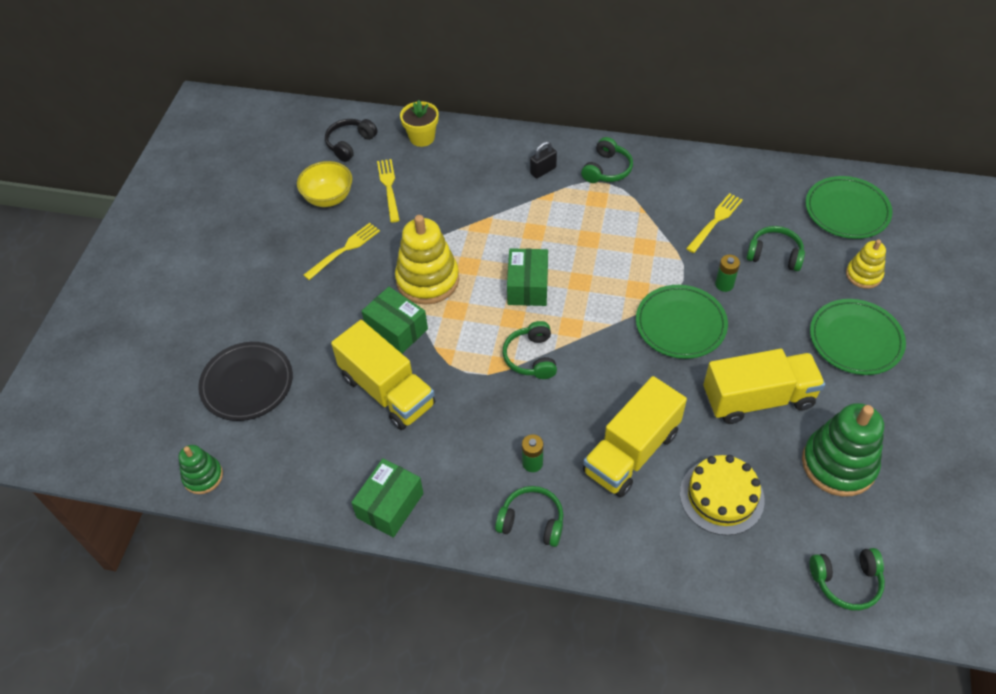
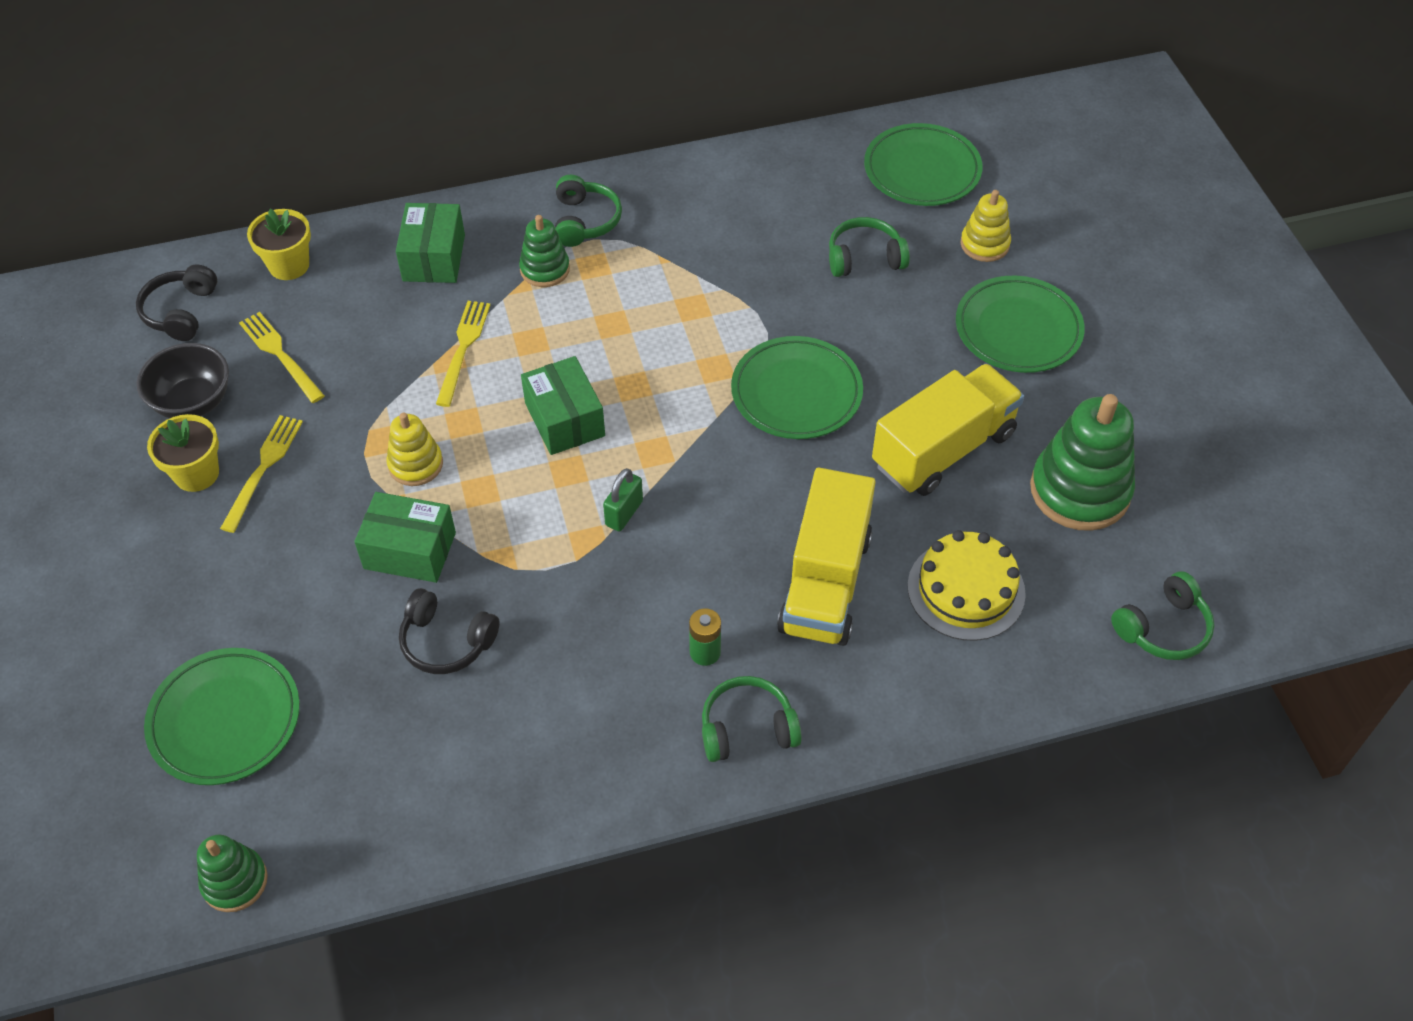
camera: 30 degrees left, 0 degrees up
black plate [198,342,293,421] -> green plate [144,648,300,785]
yellow bowl [297,161,352,207] -> black bowl [137,343,229,418]
yellow truck [331,320,435,430] -> black headphones [399,588,500,674]
green box [351,458,423,538] -> green box moved to [396,203,465,283]
yellow stacking toy [395,215,459,305] -> yellow stacking toy [386,413,443,486], size x0.55
green headphones [503,321,557,379] -> green padlock [603,468,643,531]
black padlock [530,141,557,179] -> none
yellow fork [686,193,743,253] -> yellow fork moved to [436,301,490,407]
green battery [715,255,740,292] -> none
none -> yellow flower pot [147,414,219,492]
none -> green stacking toy [519,215,570,287]

